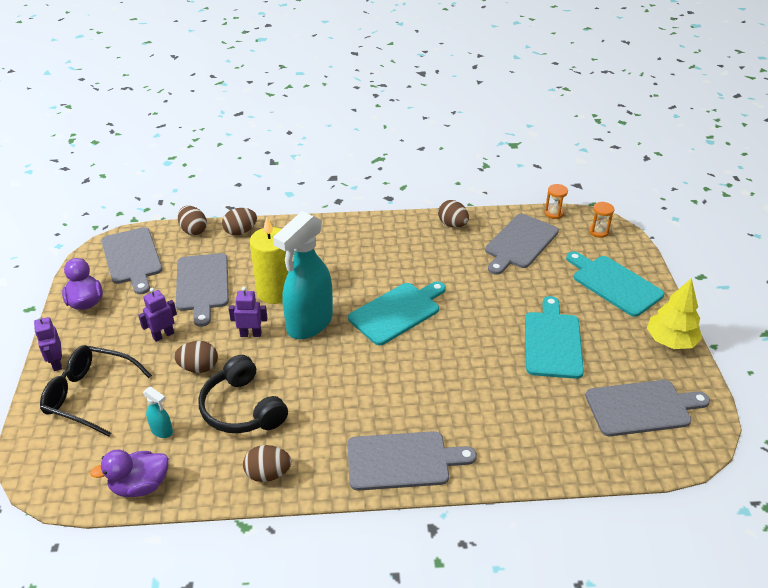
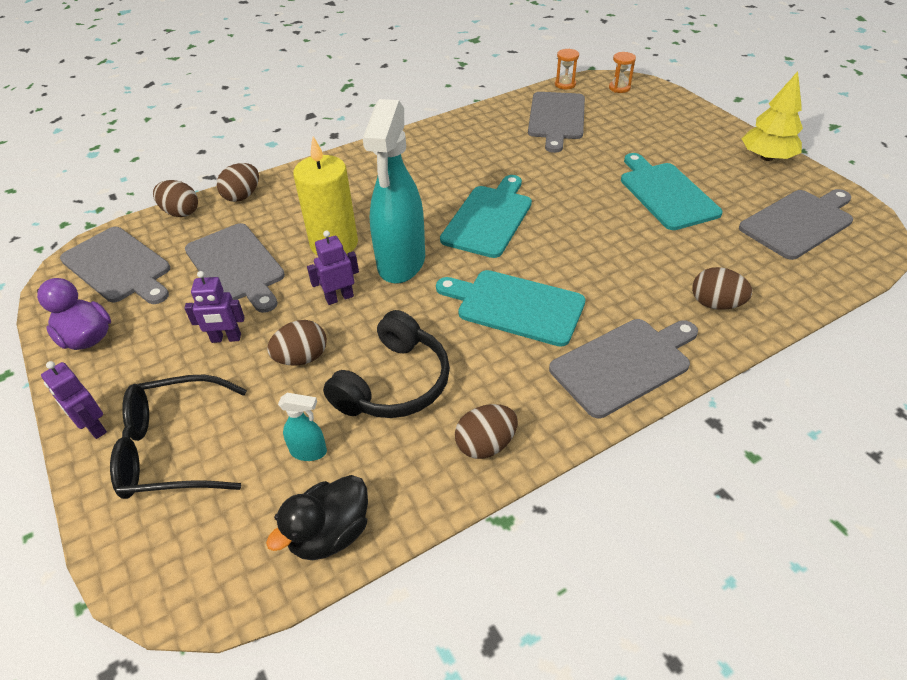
camera: 25 degrees left, 5 degrees up
purple duck [90,449,169,497] -> black duck [266,475,368,560]
purple robot [138,288,177,342] -> purple robot turned 120 degrees counterclockwise [184,271,245,343]
black headphones [198,355,288,433] -> black headphones turned 90 degrees counterclockwise [323,310,450,418]
brown egg [438,200,469,228] -> brown egg moved to [692,267,752,310]
turquoise cutting board [566,251,664,317] -> turquoise cutting board moved to [436,270,585,347]

